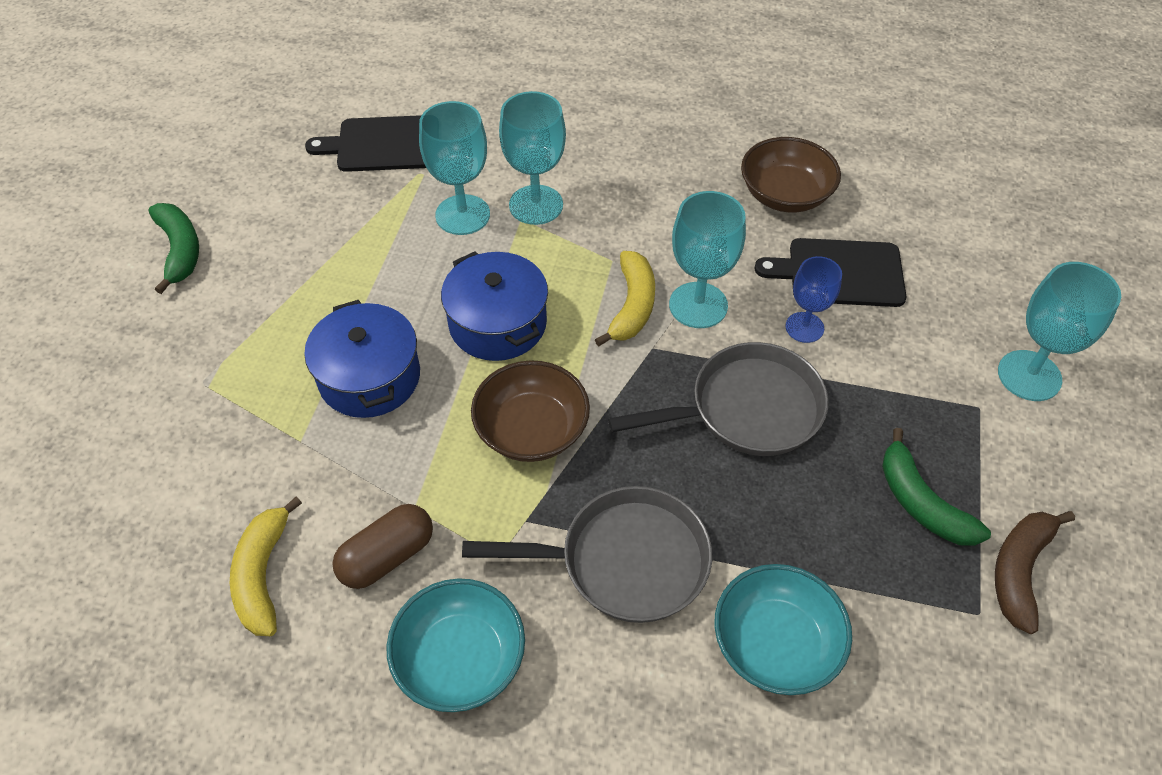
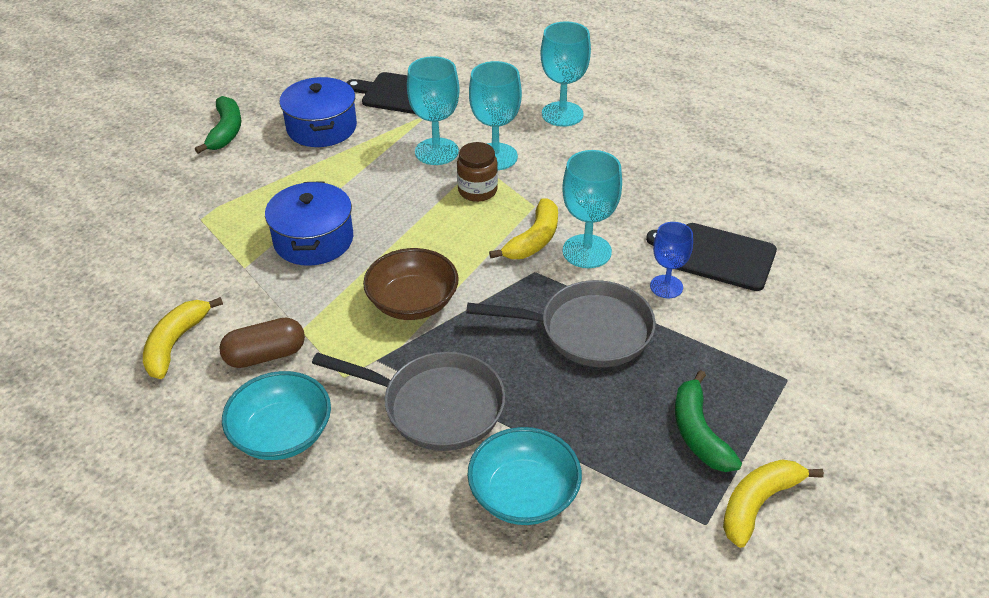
camera: 20 degrees right, 10 degrees down
blue pot [441,251,548,361] -> blue pot moved to [279,77,357,147]
brown bowl [741,137,841,212] -> none
brown banana [995,511,1075,634] -> yellow banana [723,459,824,548]
turquoise goblet [998,262,1121,401] -> turquoise goblet moved to [540,21,591,127]
none -> brown jar [457,142,498,202]

